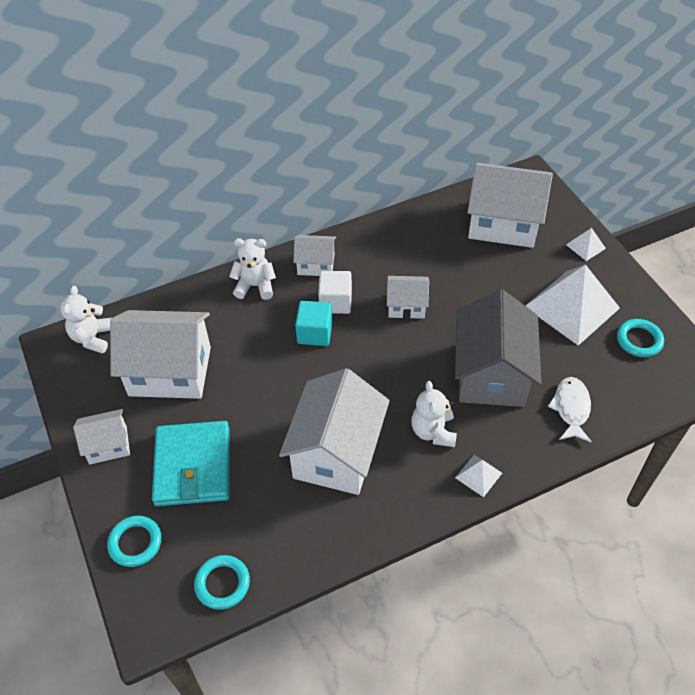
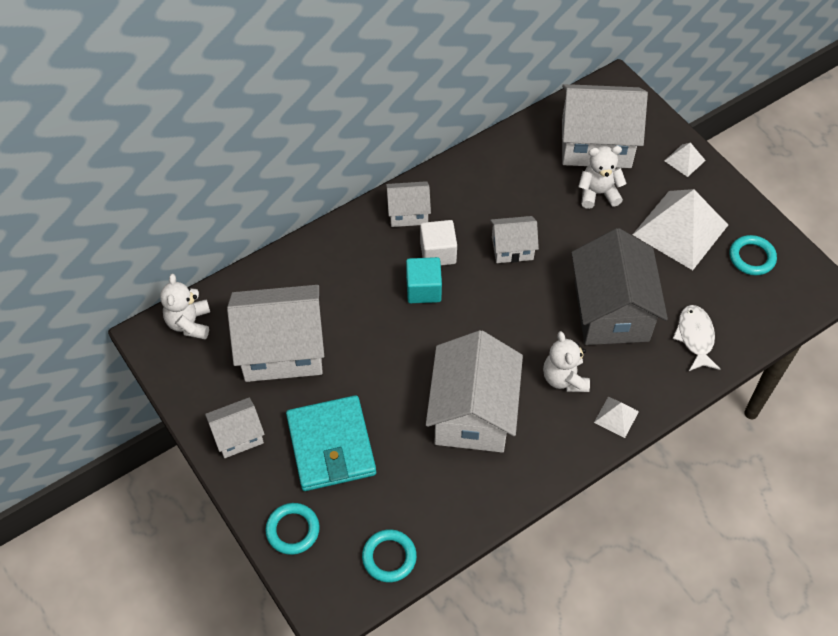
camera: 10 degrees left, 5 degrees up
white teddy bear [229,238,276,300] -> white teddy bear moved to [578,146,627,209]

